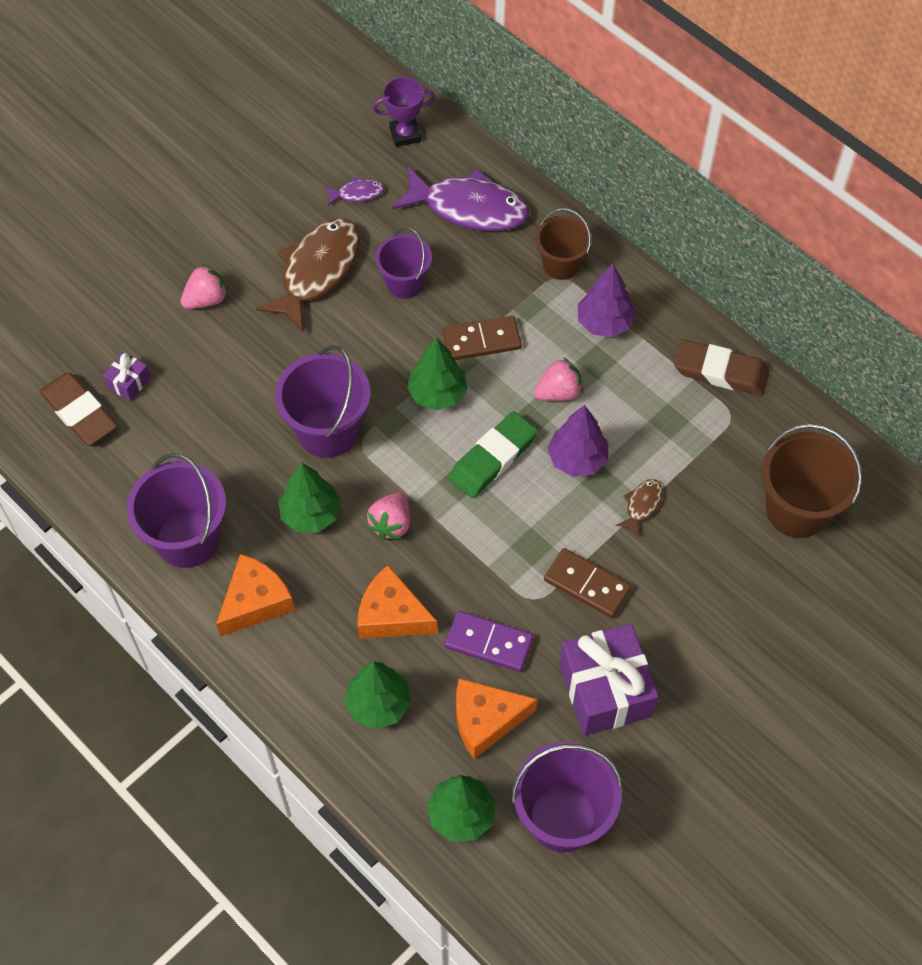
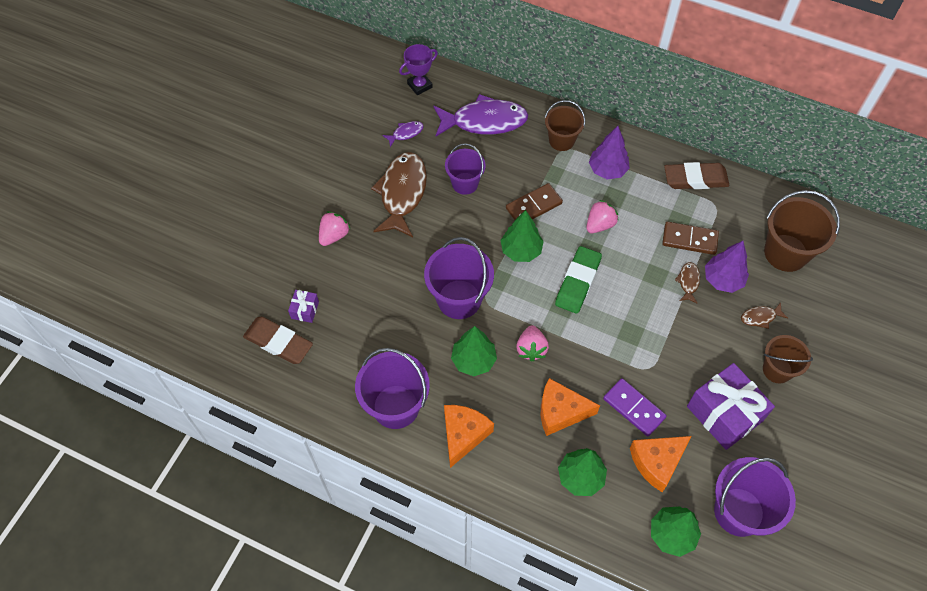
camera: 20 degrees left, 0 degrees up
purple domino [445,611,534,672] -> purple domino turned 45 degrees clockwise [603,378,667,436]
brown domino [544,548,632,618] -> brown domino moved to [662,222,719,255]
purple tree [547,405,608,477] -> purple tree moved to [705,241,749,293]
none -> brown fish [741,302,788,329]
none -> brown bucket [763,335,813,383]

